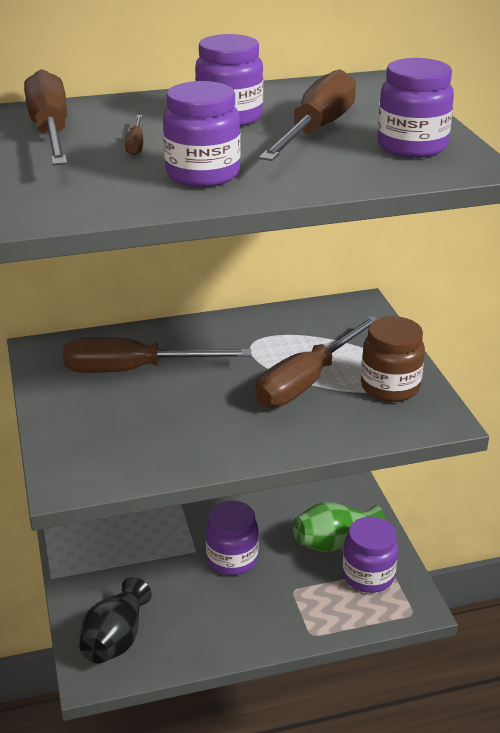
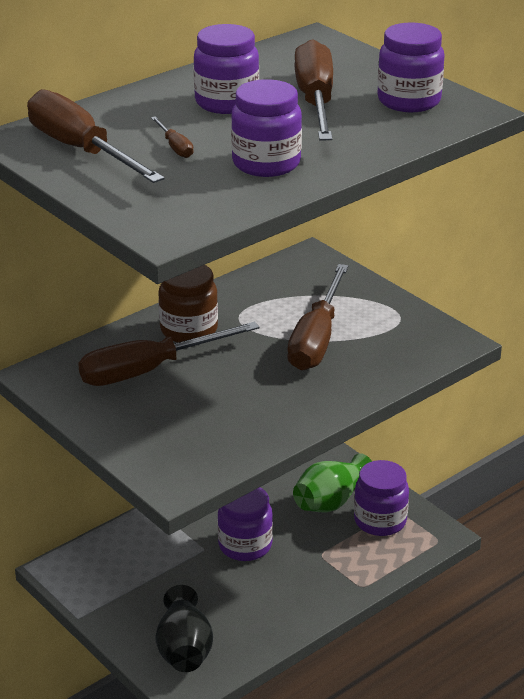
camera: 25 degrees left, 0 degrees up
brown jar [361,316,425,402] -> brown jar moved to [158,265,218,343]

